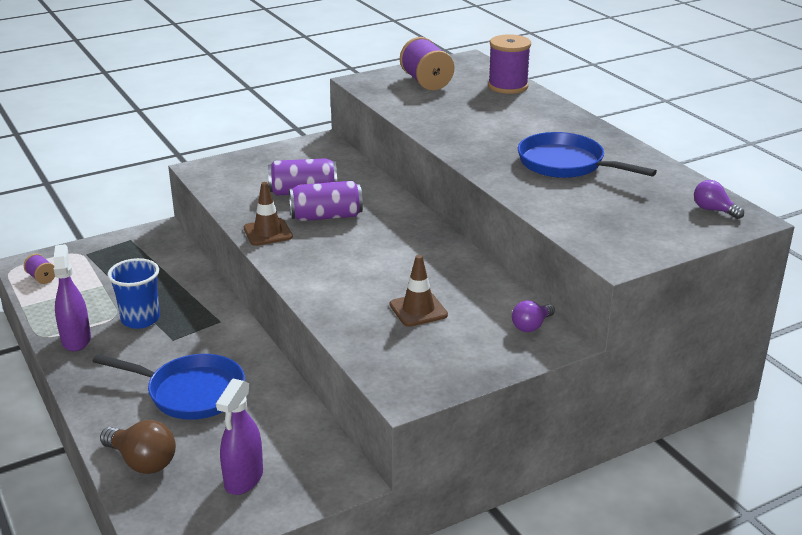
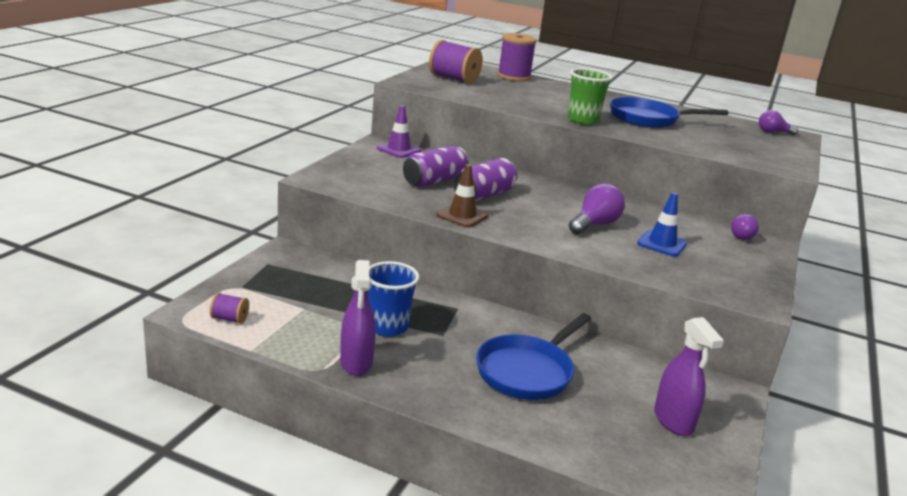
camera: 40 degrees left, 5 degrees down
purple spray bottle [54,244,91,351] -> purple spray bottle turned 135 degrees counterclockwise [340,260,376,376]
blue pan [92,354,245,420] -> blue pan turned 150 degrees clockwise [476,313,591,400]
brown light bulb [100,420,176,474] -> none
brown traffic cone [390,255,448,327] -> blue traffic cone [637,192,688,257]
none -> purple traffic cone [377,105,422,158]
none -> green cup [568,68,613,125]
none -> purple light bulb [569,183,625,234]

